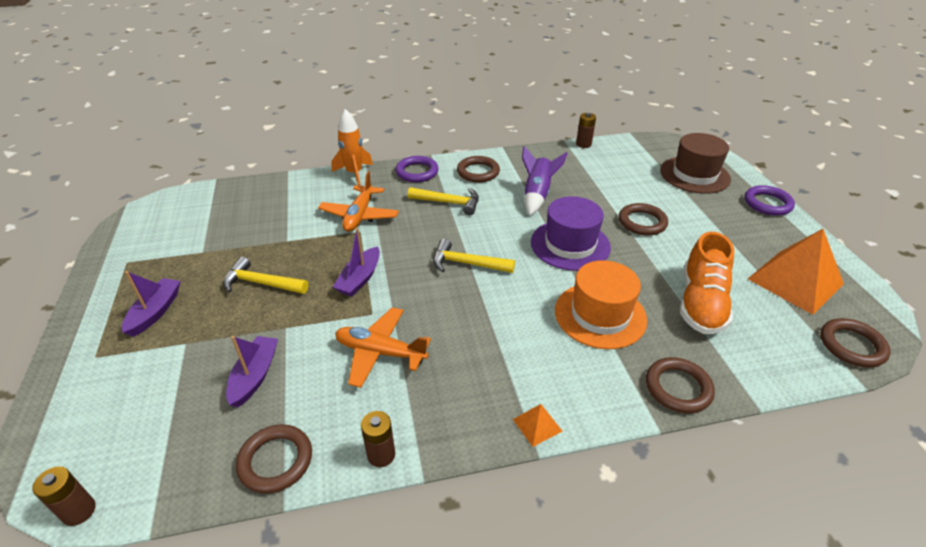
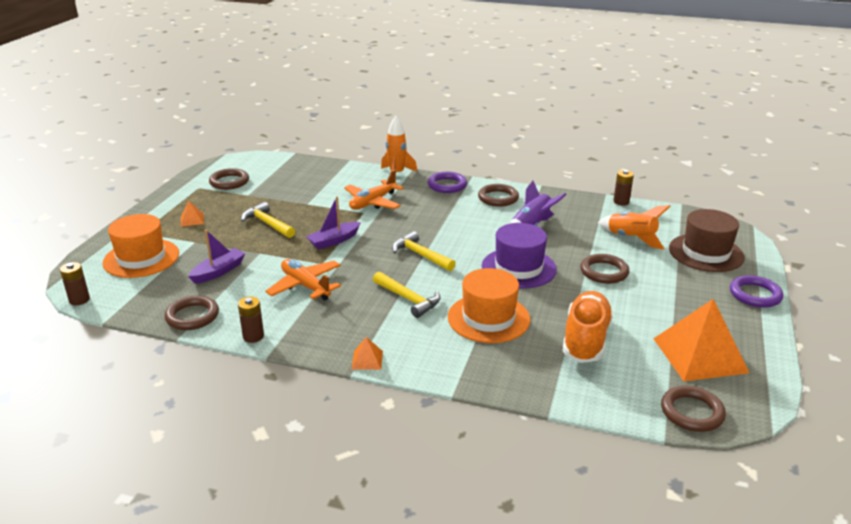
camera: 30 degrees right, 10 degrees down
purple boat [122,271,181,337] -> orange pyramid [181,201,204,227]
yellow hammer [408,187,479,215] -> yellow hammer moved to [373,271,441,318]
brown ring [646,357,715,413] -> brown ring moved to [209,168,249,190]
orange shoe [680,232,734,334] -> orange shoe turned 150 degrees clockwise [563,291,613,363]
none -> orange hat [103,214,179,278]
none -> orange rocket [598,205,671,250]

